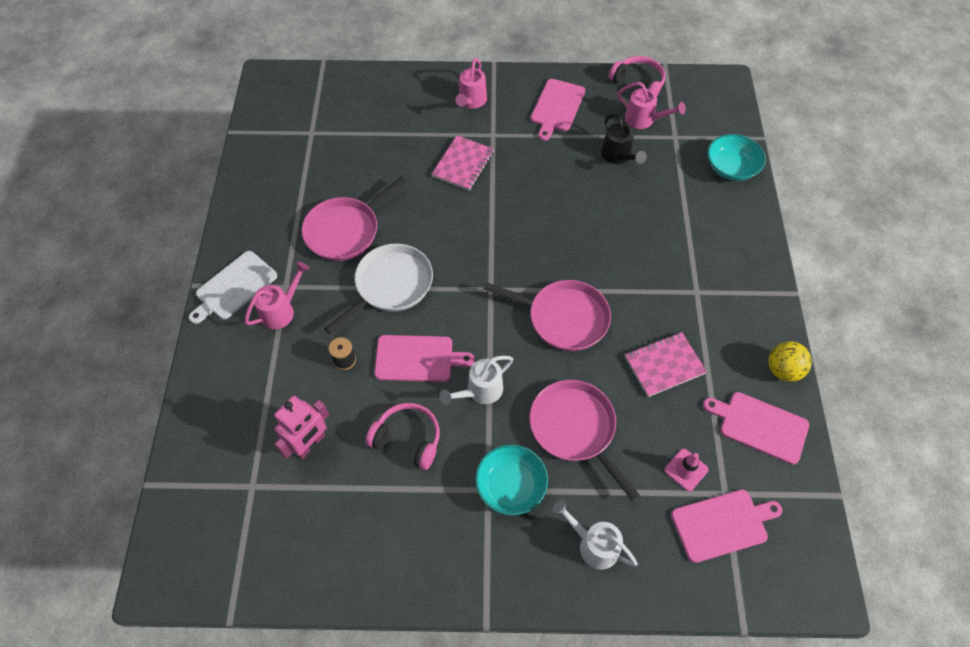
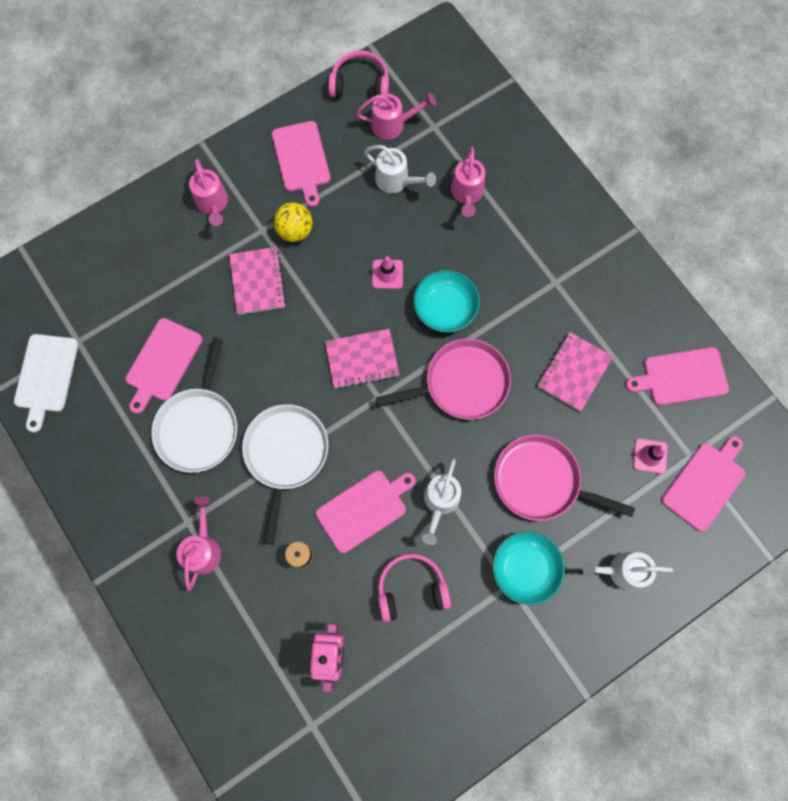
camera: 35 degrees left, 15 degrees up
white cutting board [189,251,277,324] -> white cutting board moved to [14,334,79,432]
pink pan [302,176,407,261] -> white pan [151,337,237,473]
black watering can [601,113,647,164] -> white watering can [364,145,436,193]
turquoise bowl [707,134,766,181] -> turquoise bowl moved to [413,270,480,333]
yellow ball [768,341,812,382] -> yellow ball moved to [273,202,312,242]
none -> pink cutting board [126,318,203,414]
none -> pink notebook [325,329,399,389]
none -> pink traffic cone [372,256,403,289]
none -> pink watering can [451,147,485,217]

